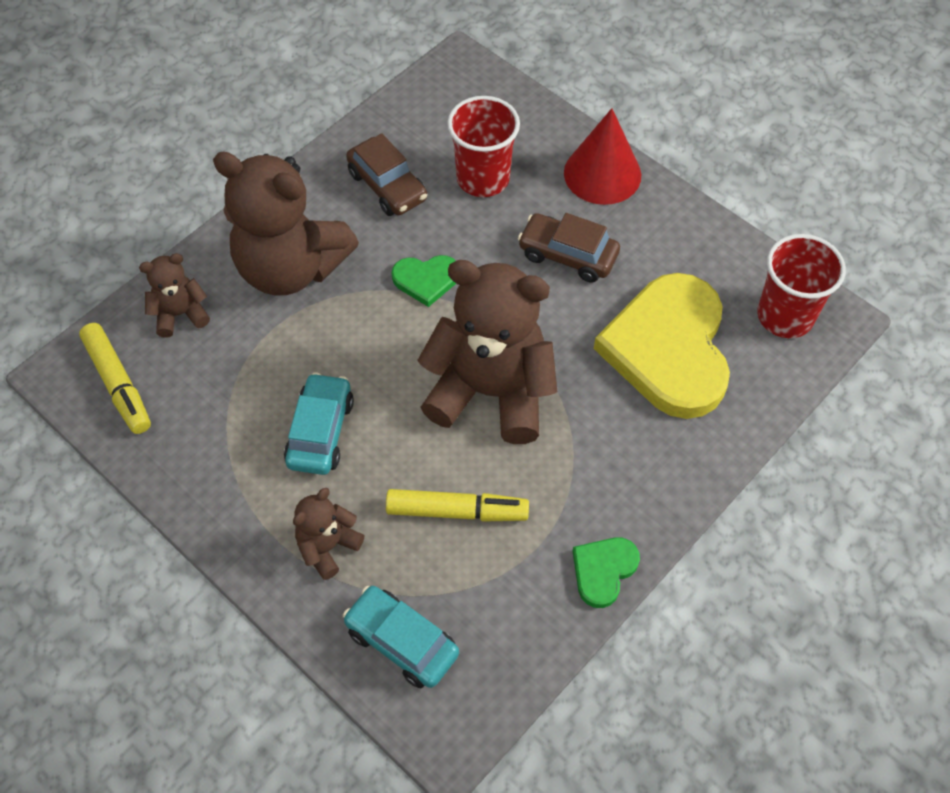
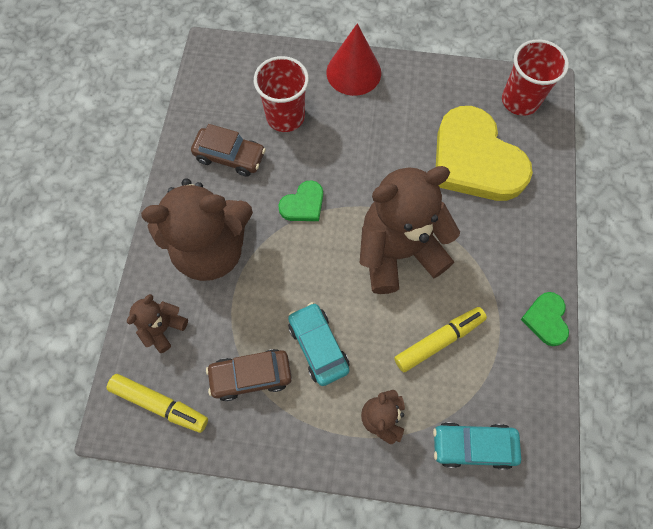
camera: 35 degrees left, 10 degrees up
brown car [518,213,620,283] -> brown car moved to [206,349,292,401]

